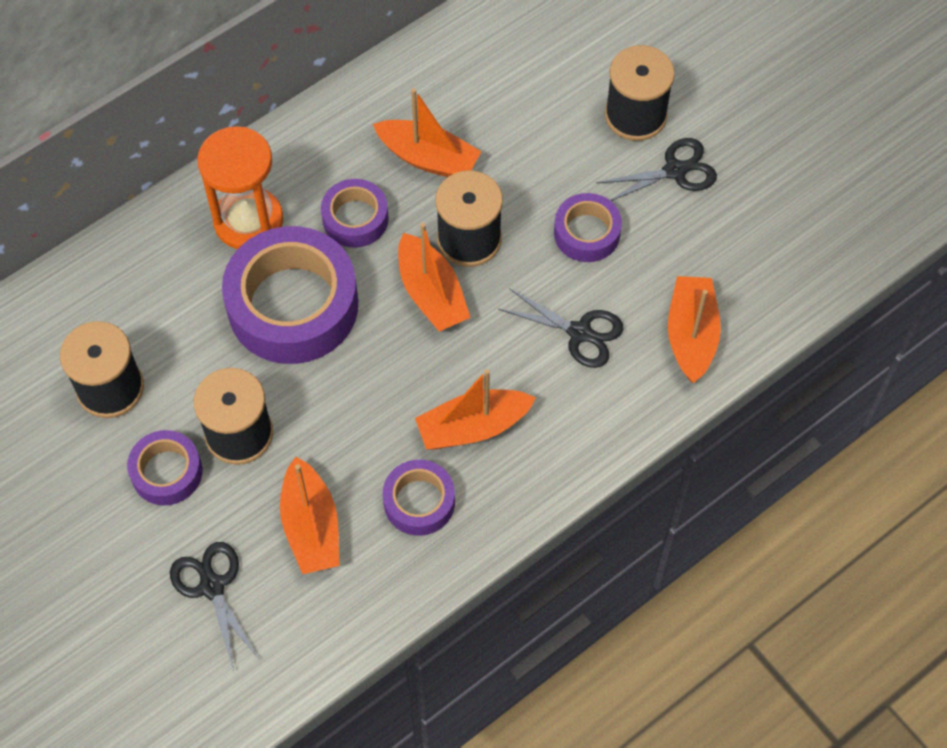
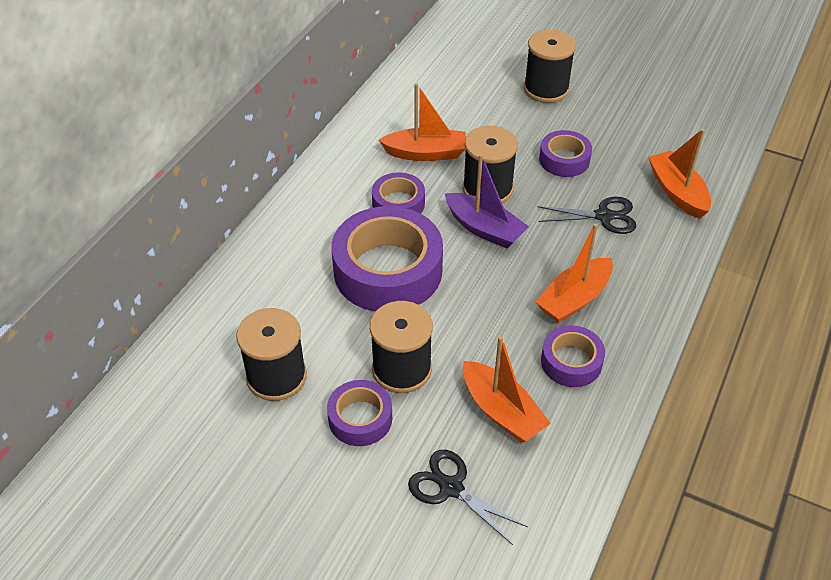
camera: 25 degrees left, 15 degrees down
orange hourglass [197,126,283,249] -> none
orange boat [398,223,471,332] -> purple boat [445,154,529,248]
black scissors [596,138,717,201] -> none

